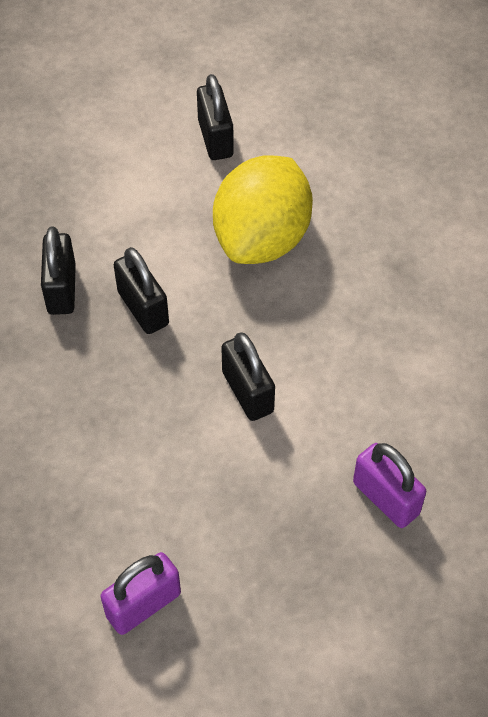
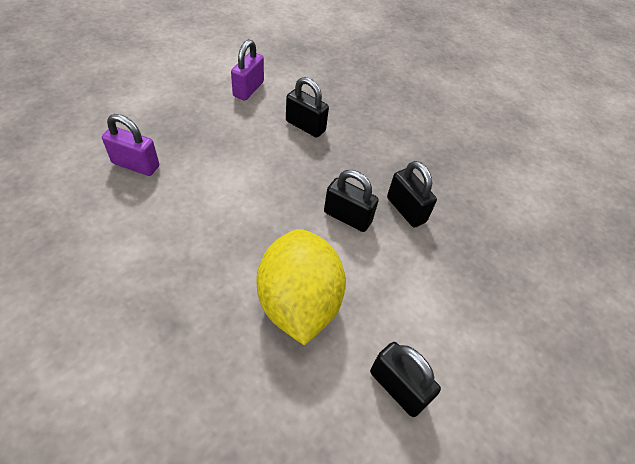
camera: 145 degrees right, 5 degrees down
black padlock [221,332,275,421] -> black padlock moved to [286,77,329,138]

